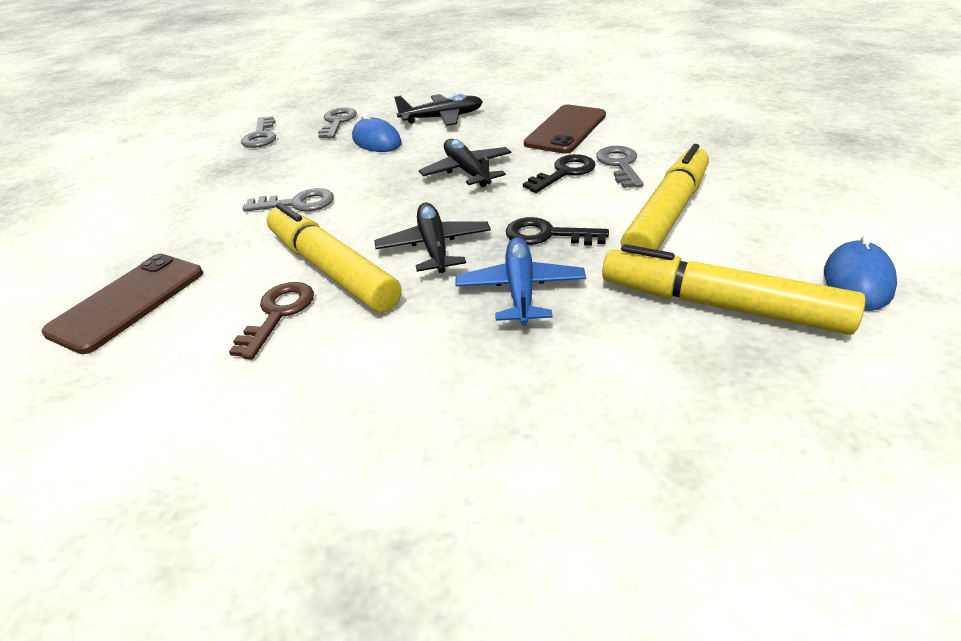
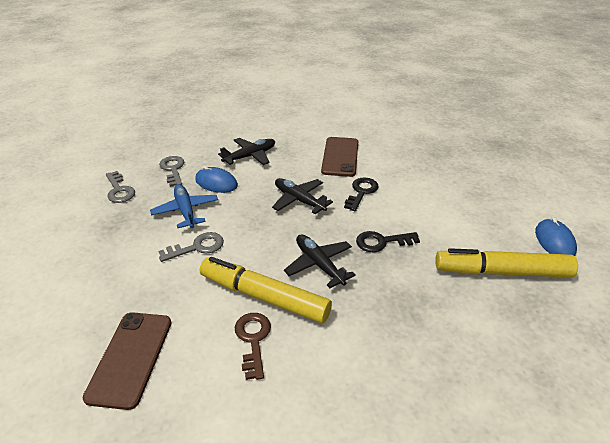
camera: 25 degrees left, 0 degrees up
blue plane [455,237,586,326] -> blue plane moved to [150,184,218,228]
grey key [596,146,644,188] -> none
yellow marker [621,144,709,250] -> none

